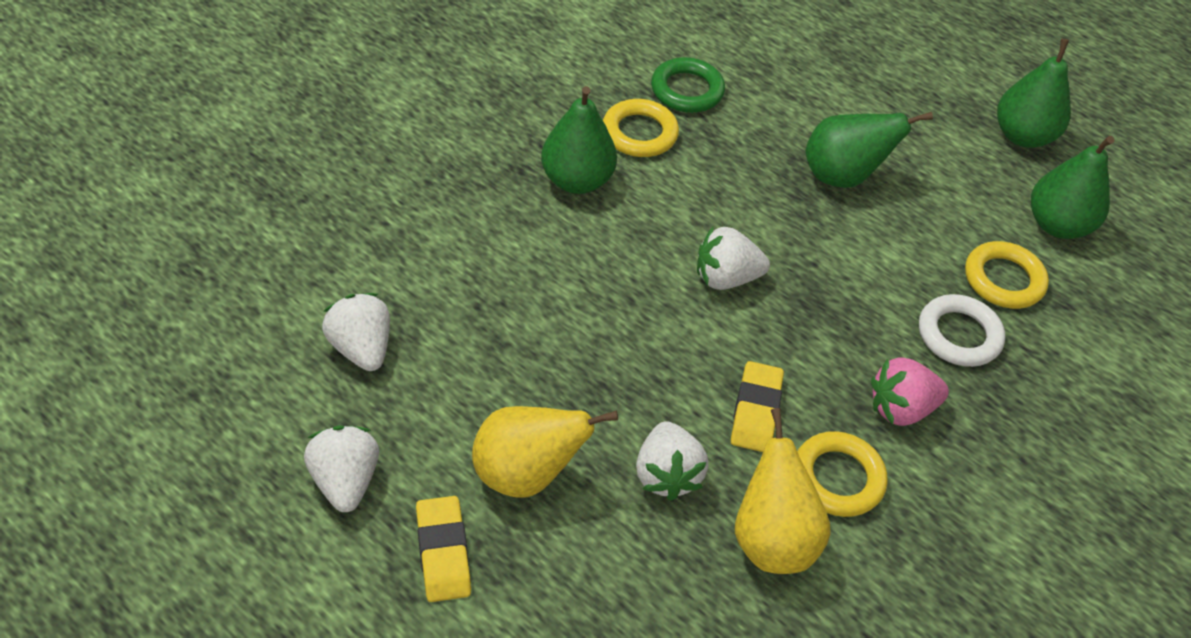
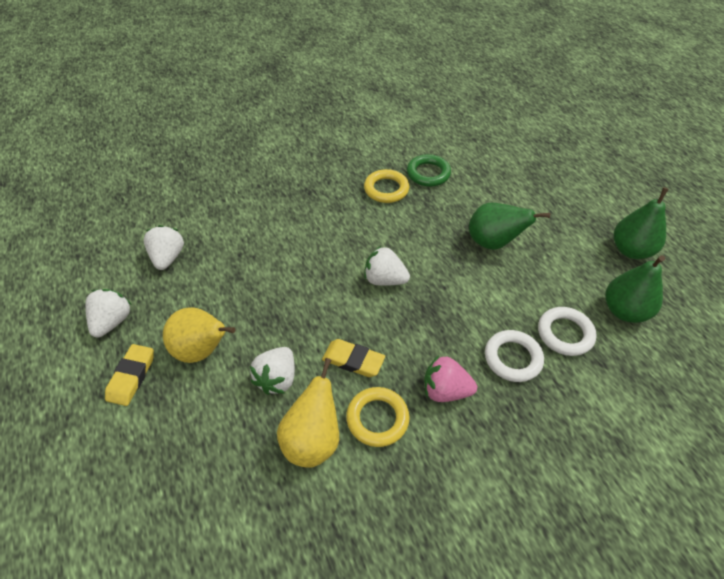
camera: 30 degrees right, 0 degrees up
green pear [541,86,617,194] -> none
yellow eraser [731,361,784,452] -> yellow eraser turned 75 degrees clockwise [322,339,385,377]
yellow ring [965,241,1049,309] -> white ring [538,307,597,356]

